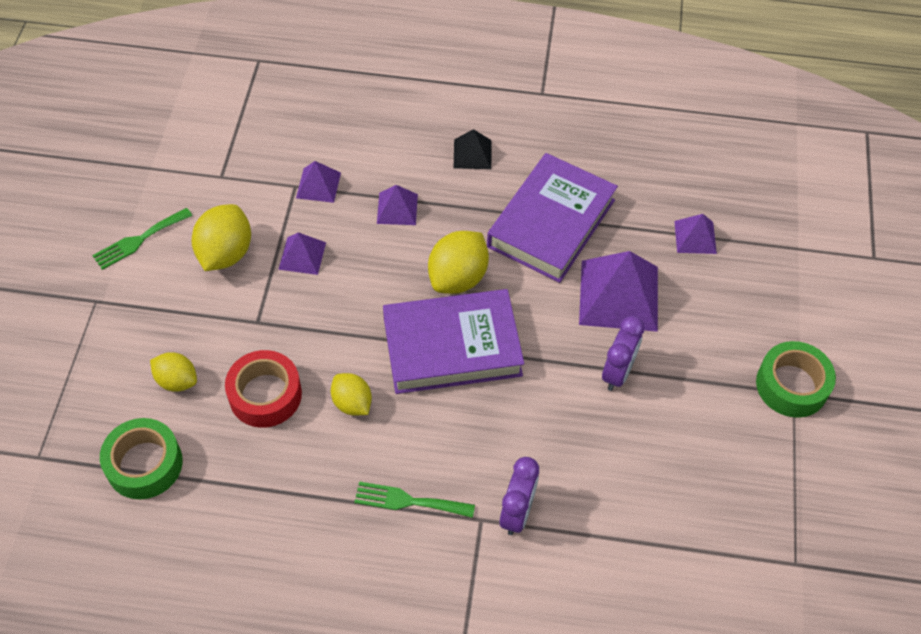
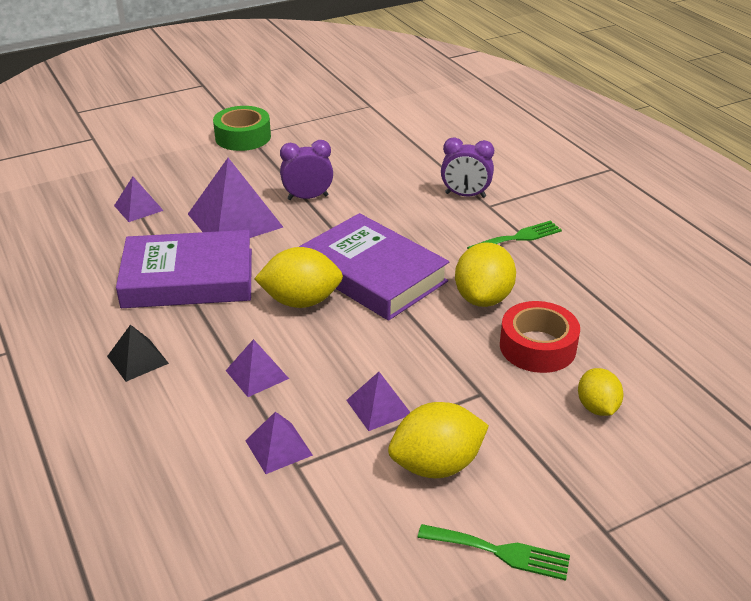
camera: 125 degrees left, 20 degrees down
green tape [100,418,183,499] -> none
yellow lemon [331,373,372,416] -> yellow lemon [455,242,516,307], size x1.59
green fork [354,482,475,518] -> green fork turned 90 degrees counterclockwise [467,220,562,249]
purple clock [500,457,539,535] -> purple clock turned 150 degrees counterclockwise [441,137,494,198]

